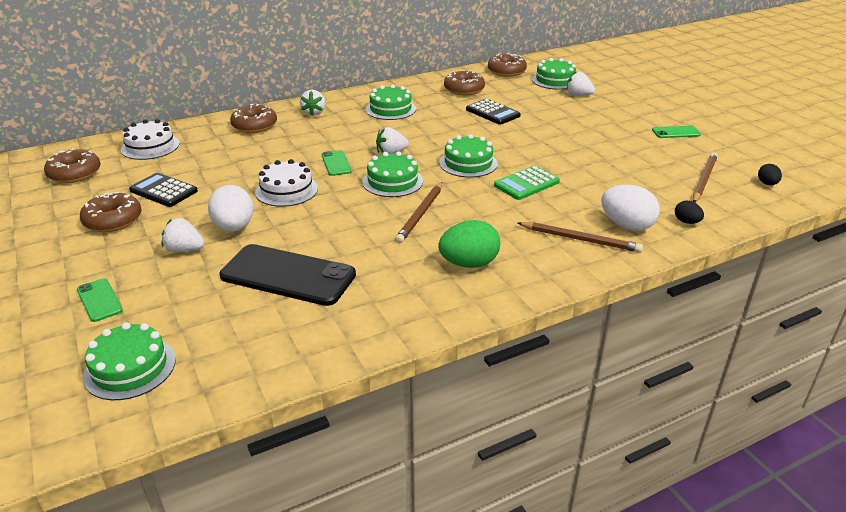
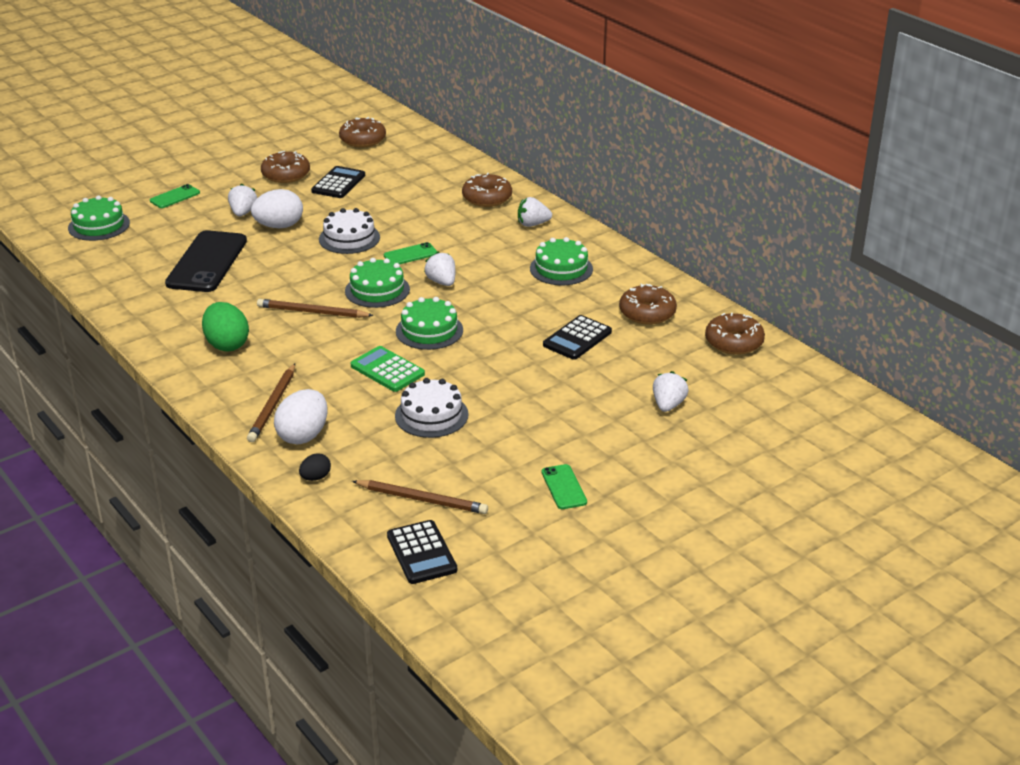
camera: 80 degrees right, 0 degrees up
white cake [121,119,180,160] -> white cake moved to [395,378,469,438]
green cake [532,58,576,90] -> none
black egg [758,164,782,185] -> black calculator [387,520,457,584]

